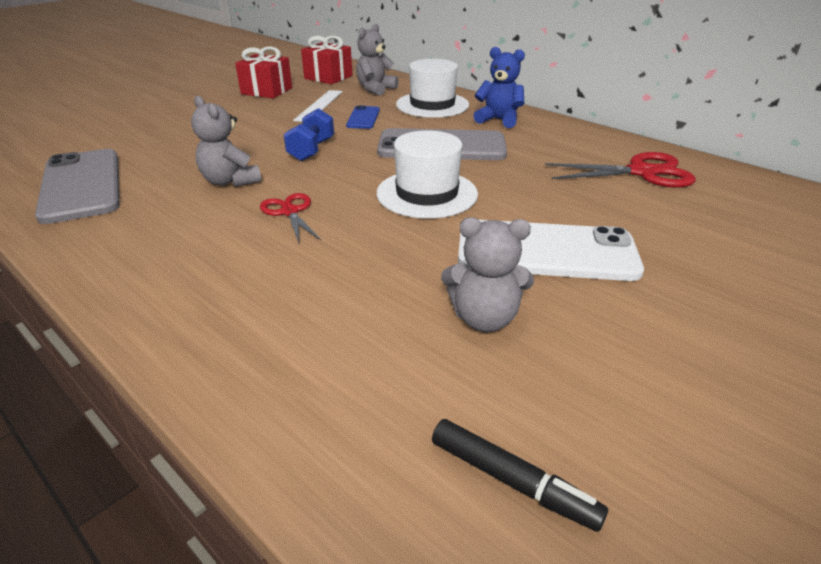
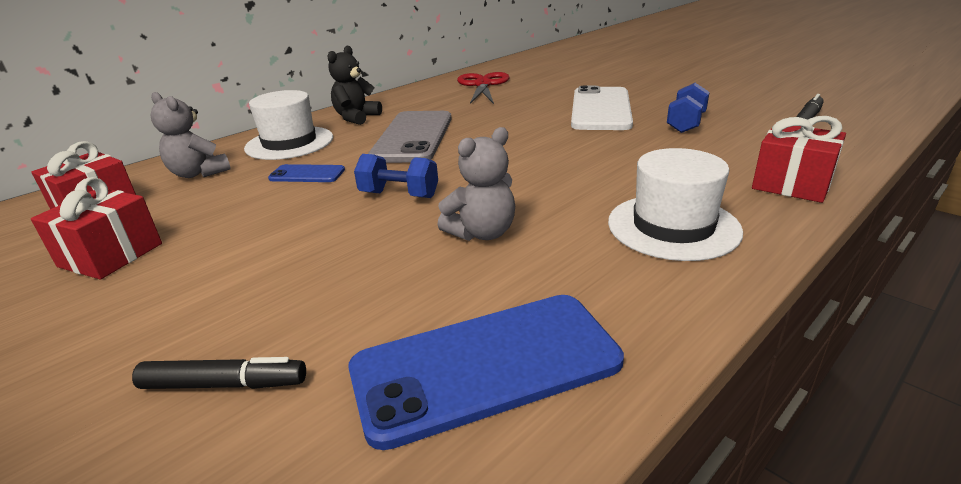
camera: 85 degrees left, 5 degrees down
grey phone [35,149,120,224] -> blue phone [348,295,624,450]
red scissors [260,193,321,242] -> none
white ruler [293,90,343,122] -> none
white hat [377,130,478,219] -> white hat moved to [608,148,743,261]
grey teddy bear [441,217,534,332] -> blue dumbbell [667,83,710,133]
blue teddy bear [473,47,525,128] -> black teddy bear [327,46,382,125]
none -> black marker [132,357,306,389]
none -> red gift [752,116,846,203]

